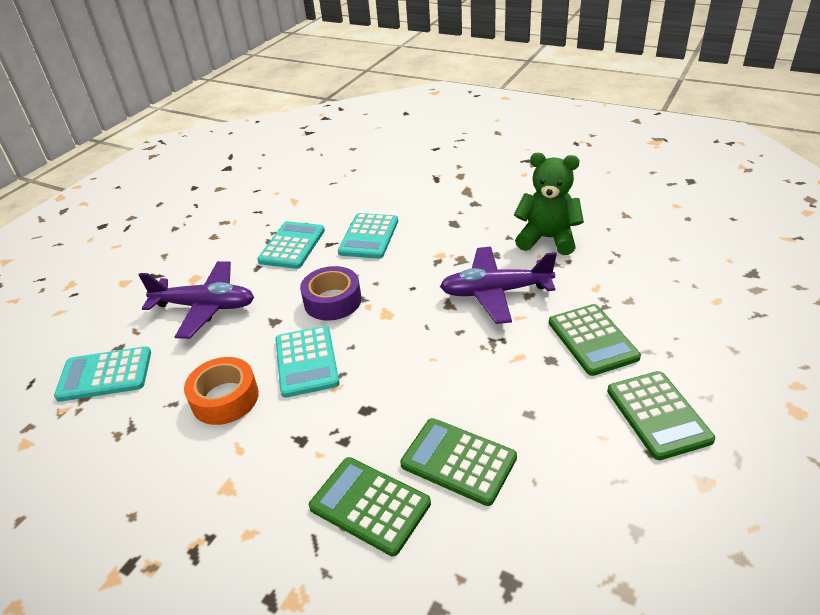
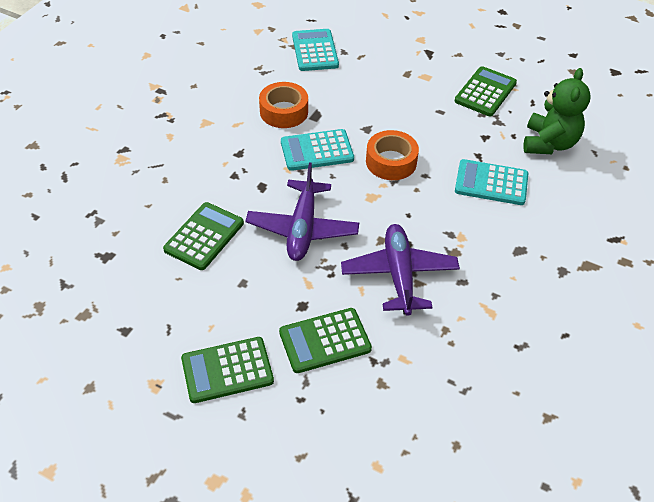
camera: 85 degrees right, 10 degrees up
purple plane [139,261,254,339] -> purple plane moved to [245,162,359,261]
turquoise calculator [257,221,325,269] -> none
purple tape [300,266,361,321] -> orange tape [366,130,419,180]
green calculator [309,457,431,556] -> green calculator moved to [455,66,517,116]
green teddy bear [514,153,584,255] -> green teddy bear moved to [523,68,591,154]

